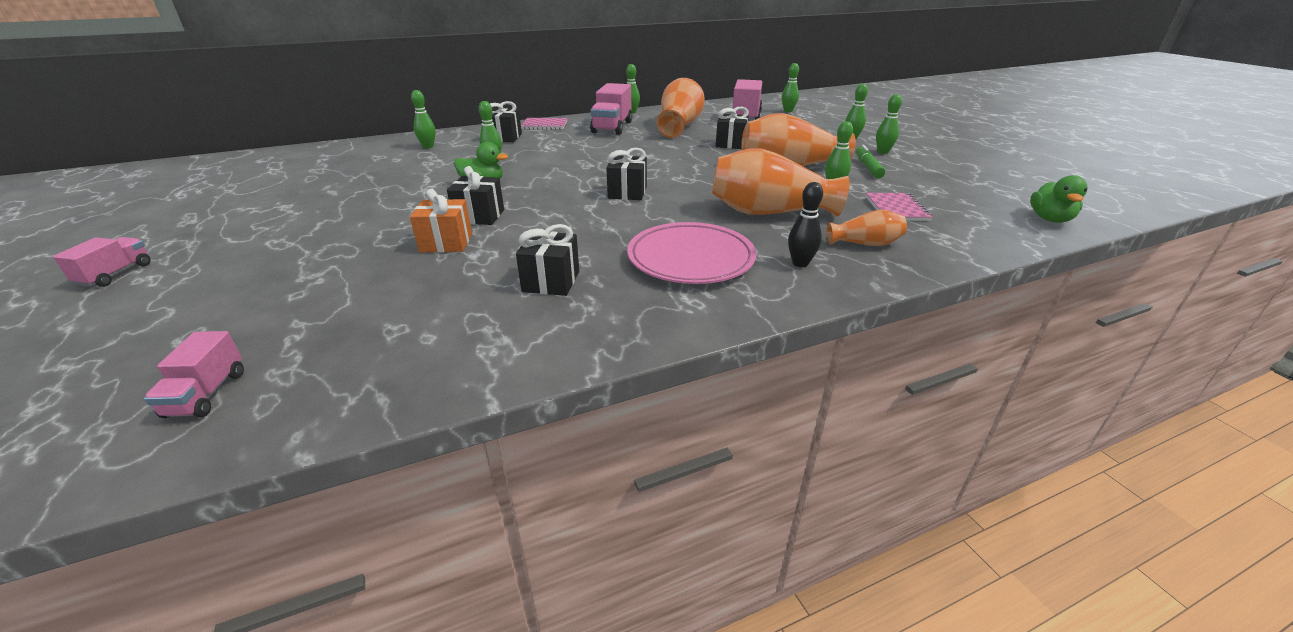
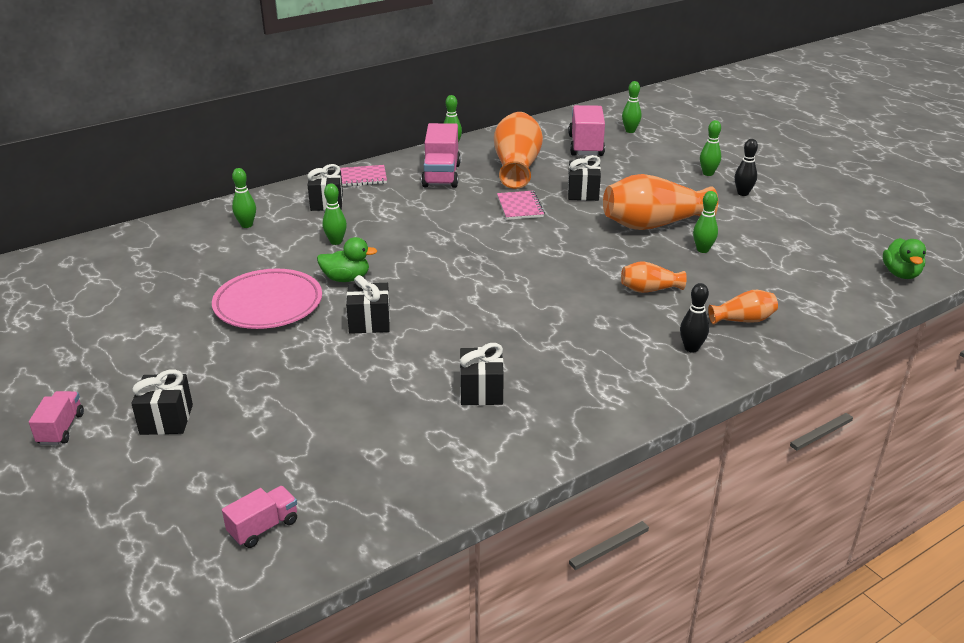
camera: 10 degrees left, 0 degrees up
pink truck [144,331,244,418] -> pink truck turned 120 degrees counterclockwise [222,486,297,548]
orange gift [410,189,472,253] -> none
black gift [606,148,647,200] -> black gift moved to [131,369,193,435]
pink plate [627,222,757,284] -> pink plate moved to [212,269,322,329]
orange vase [712,148,850,217] -> orange vase [621,261,687,293], size x0.51
green marker [856,145,885,178] -> none
pink notebook [866,193,932,221] -> pink notebook moved to [497,191,545,220]
green bowling pin [876,94,902,154] -> black bowling pin [735,139,758,196]

